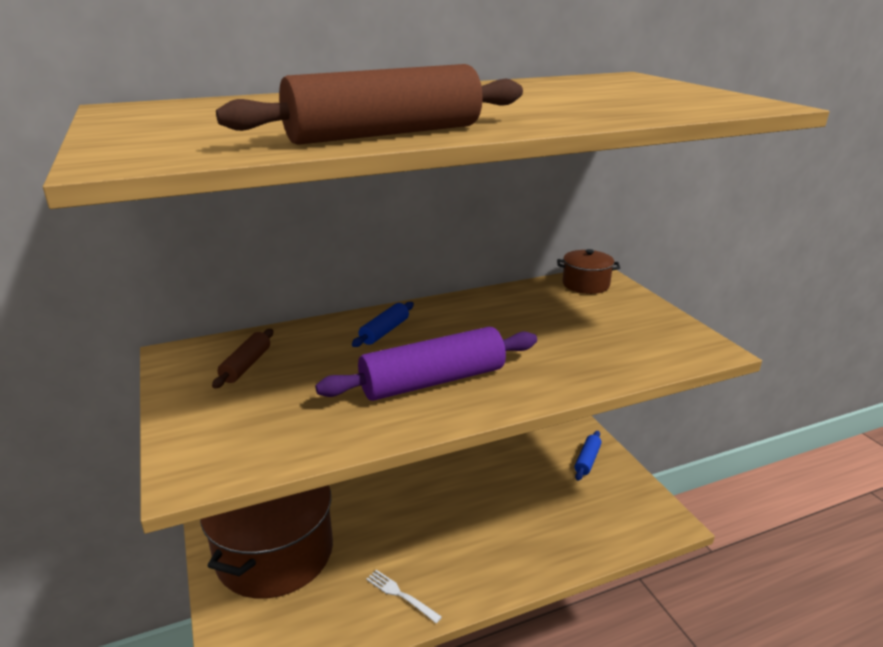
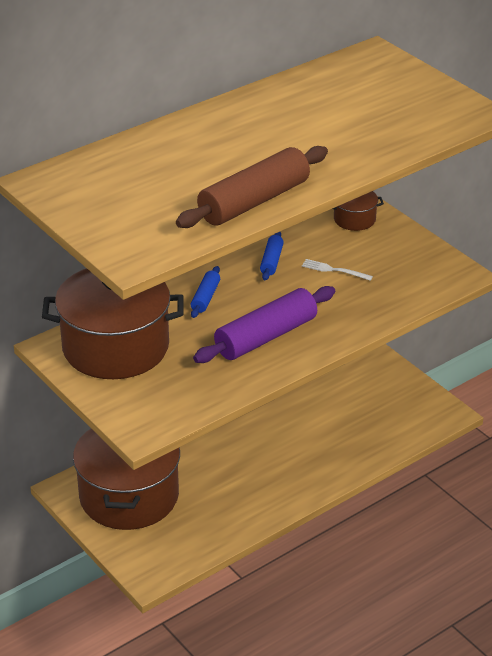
camera: 15 degrees left, 10 degrees up
brown rolling pin [212,329,273,389] -> brown pot [42,268,184,379]
white fork [366,570,442,623] -> white fork moved to [302,259,373,281]
blue rolling pin [574,431,602,481] -> blue rolling pin moved to [260,232,284,281]

